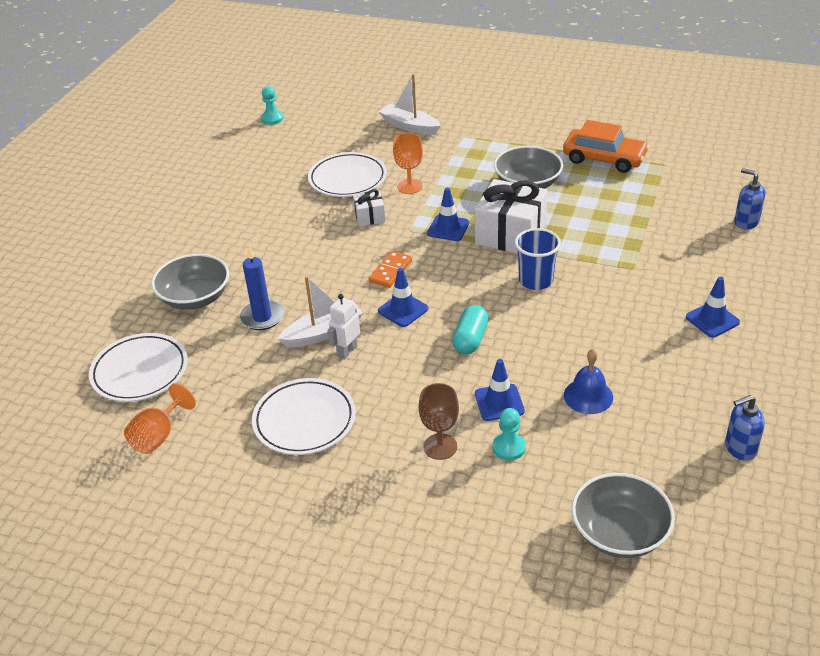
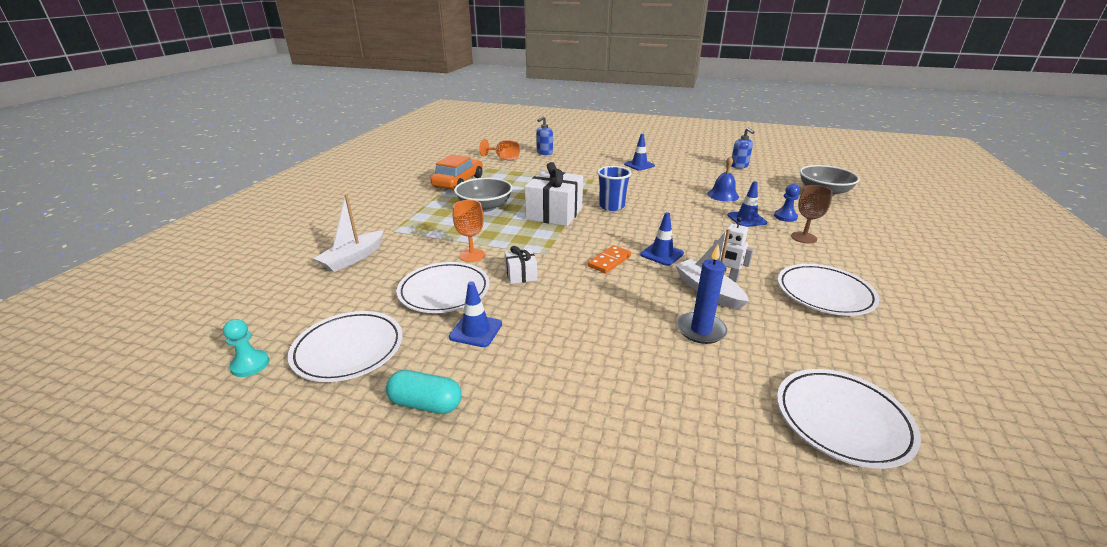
camera: 95 degrees left, 10 degrees down
orange goblet [124,383,196,454] -> orange goblet moved to [479,139,520,160]
grey bowl [151,254,229,310] -> none
orange domino [369,251,412,288] -> orange domino turned 75 degrees counterclockwise [588,245,631,273]
blue traffic cone [427,188,469,241] -> blue traffic cone moved to [449,281,502,347]
turquoise capsule [452,305,488,354] -> turquoise capsule moved to [386,370,462,414]
turquoise pawn [492,408,526,460] -> blue pawn [774,184,800,222]
none -> white plate [288,311,402,382]

